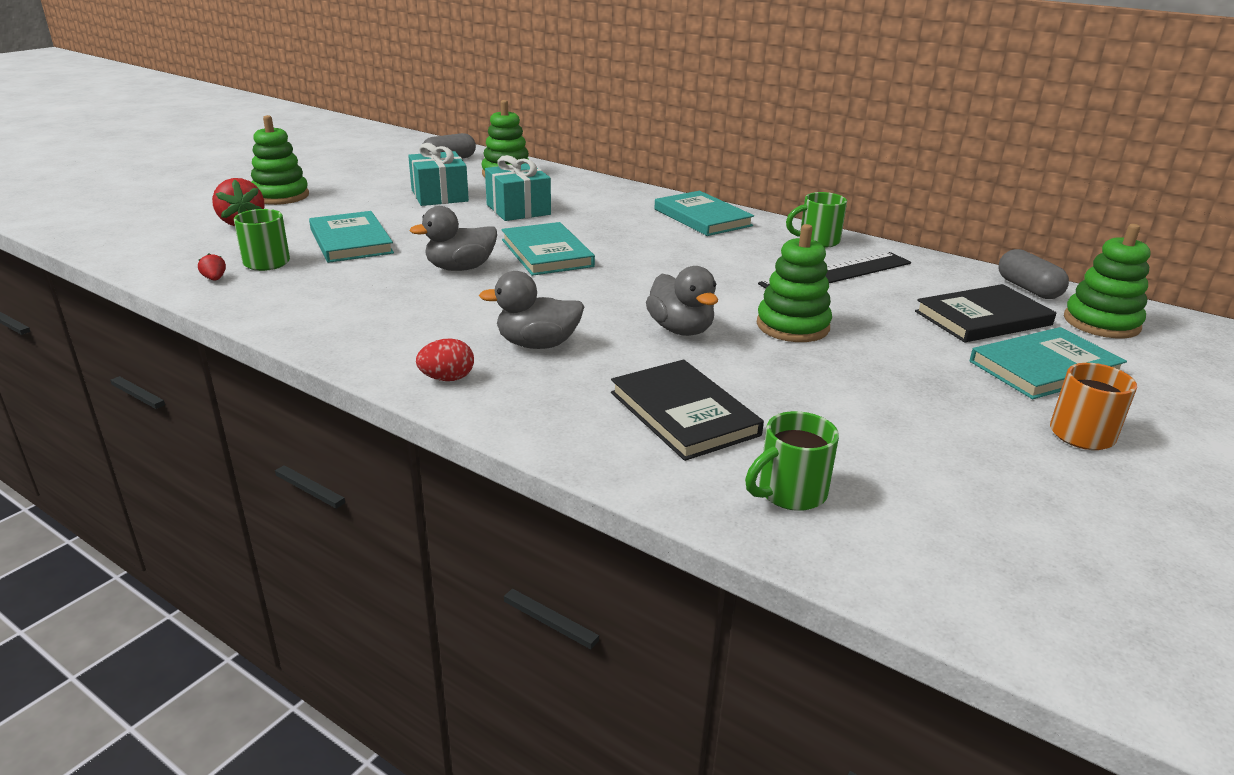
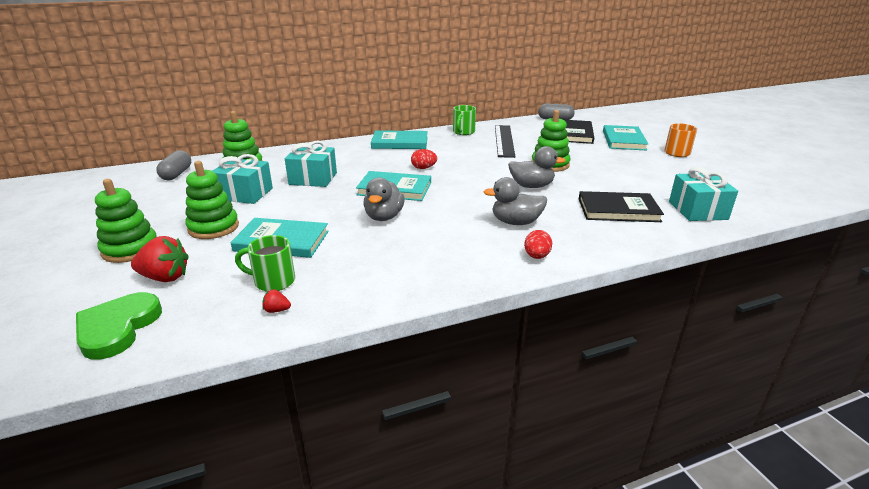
camera: 55 degrees left, 0 degrees up
grey duck [479,271,584,349] -> grey duck turned 60 degrees clockwise [484,177,547,225]
green mug [745,411,839,511] -> turquoise gift [669,167,738,221]
green stacking toy [1064,224,1150,338] -> green stacking toy moved to [185,161,239,239]
none -> green heart [76,292,162,360]
none -> red egg [411,149,437,169]

